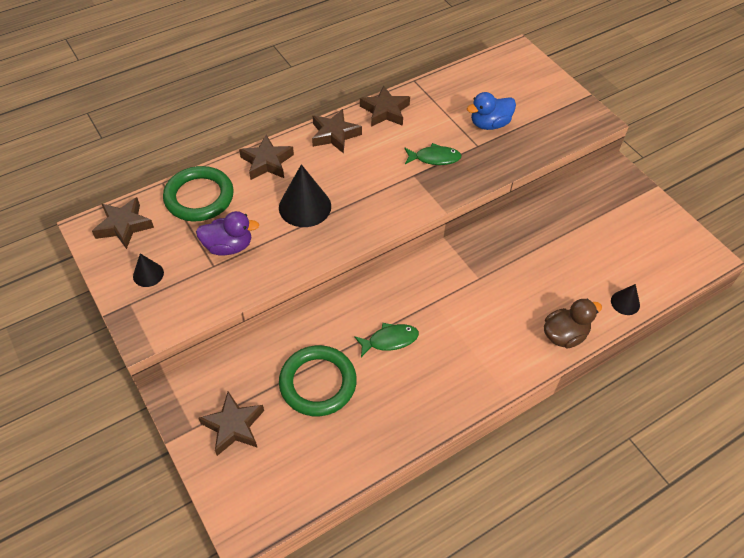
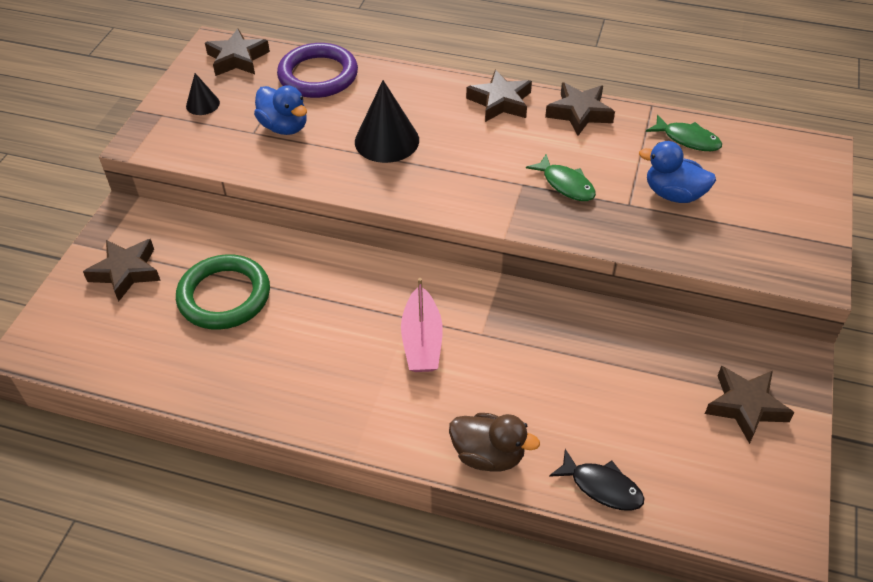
camera: 50 degrees right, 5 degrees down
green ring [163,166,234,221] -> purple ring [277,43,358,98]
purple duck [196,211,259,256] -> blue duck [254,85,307,135]
brown star [239,135,294,180] -> brown star moved to [705,366,795,444]
green fish [354,323,419,357] -> green fish moved to [646,115,722,151]
black cone [611,284,640,315] -> black fish [549,449,645,511]
none -> pink boat [401,278,443,372]

